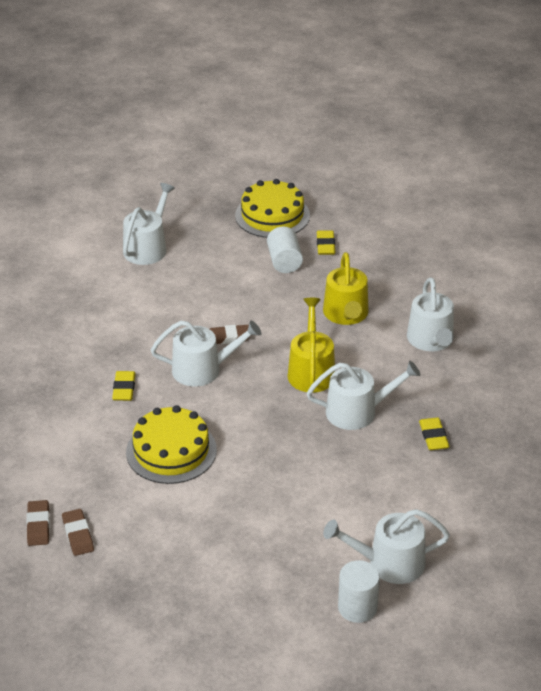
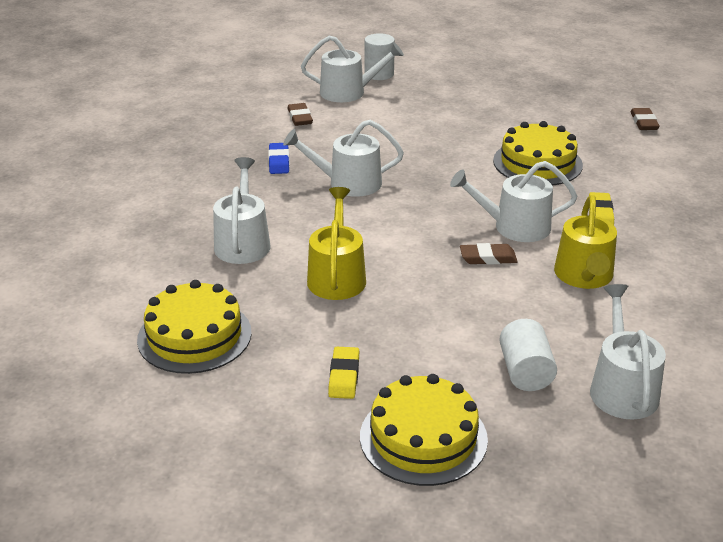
camera: 175 degrees left, 5 degrees down
brown eraser [62,509,94,556] -> brown eraser moved to [287,103,313,126]
white watering can [123,183,175,265] -> white watering can turned 150 degrees clockwise [590,284,666,420]
white cylinder [267,226,303,273] -> white cylinder moved to [499,319,557,391]
yellow watering can [288,298,335,393] -> yellow watering can moved to [554,195,617,289]
yellow eraser [419,417,450,450] -> blue eraser [268,143,290,174]
none -> yellow cake [137,280,252,374]

